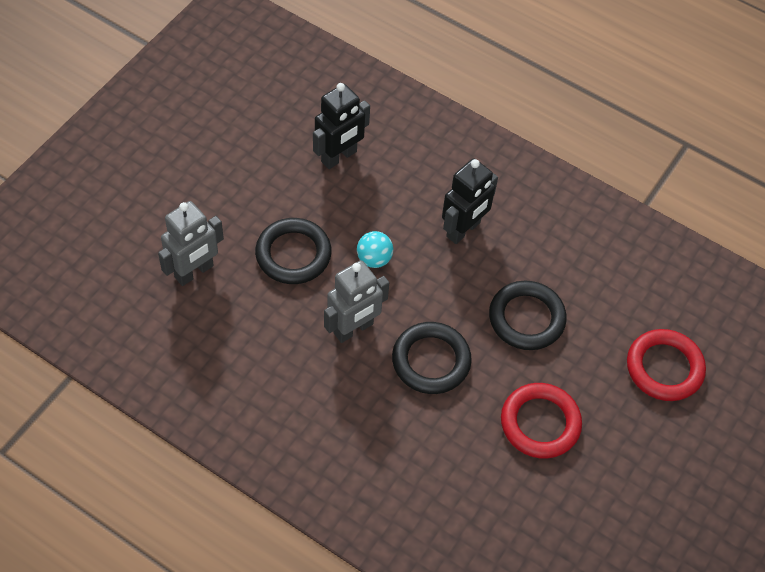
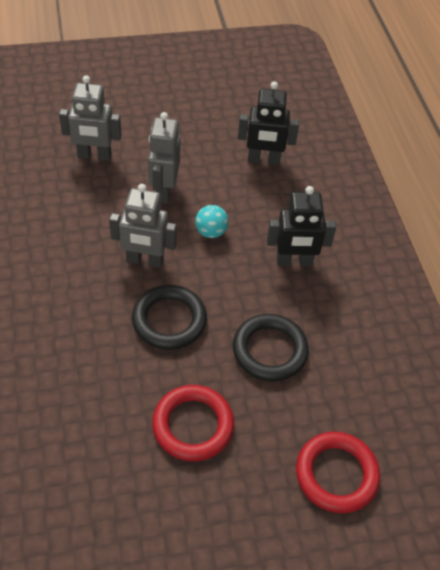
camera: 45 degrees right, 5 degrees down
black ring [255,218,332,284] -> grey robot [148,112,180,203]

